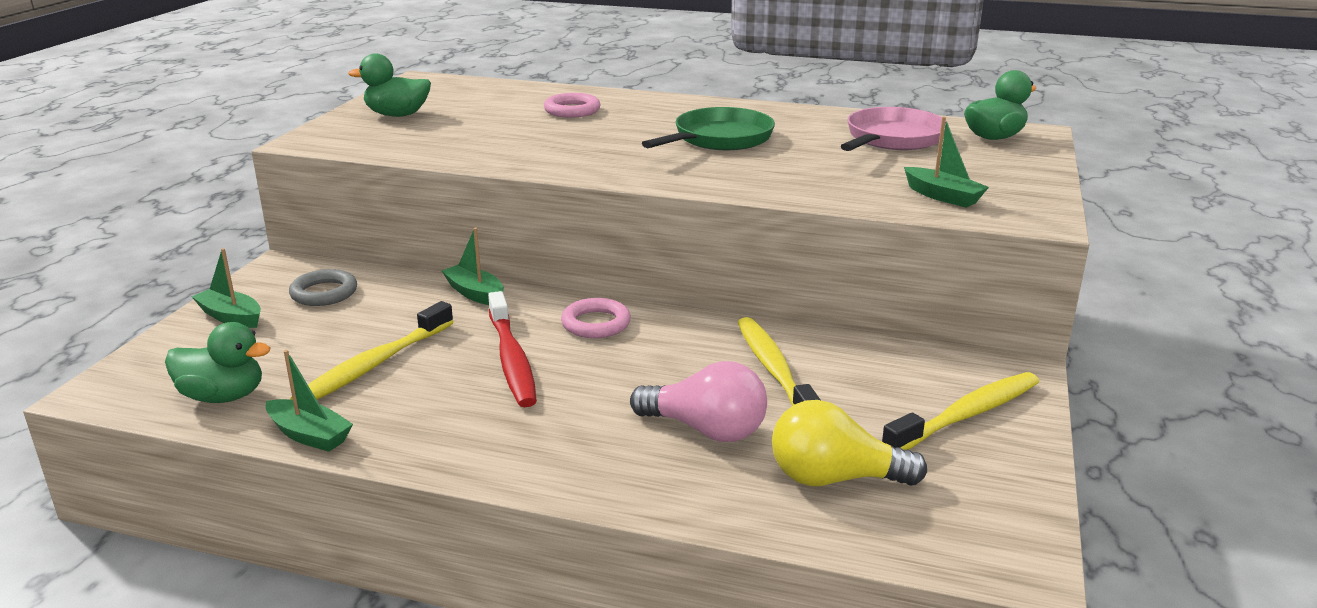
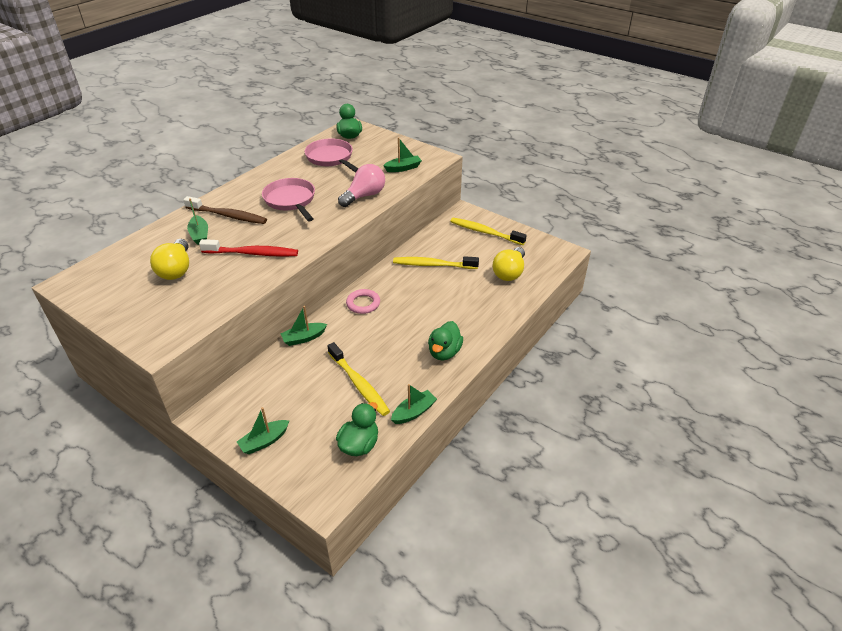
camera: 70 degrees left, 15 degrees up
grey ring [289,269,357,306] -> none
green duck [348,53,431,117] -> green duck moved to [428,321,463,360]
red toothbrush [488,291,537,407] -> red toothbrush moved to [199,239,298,257]
pink ring [544,93,601,118] -> green boat [187,198,208,245]
pink light bulb [630,361,767,442] -> pink light bulb moved to [338,164,385,207]
green pan [642,107,775,150] -> pink pan [262,178,315,221]
yellow toothbrush [882,372,1039,450] -> yellow toothbrush turned 45 degrees counterclockwise [450,218,527,245]
none -> yellow light bulb [150,239,189,280]
none -> brown toothbrush [183,196,267,224]

